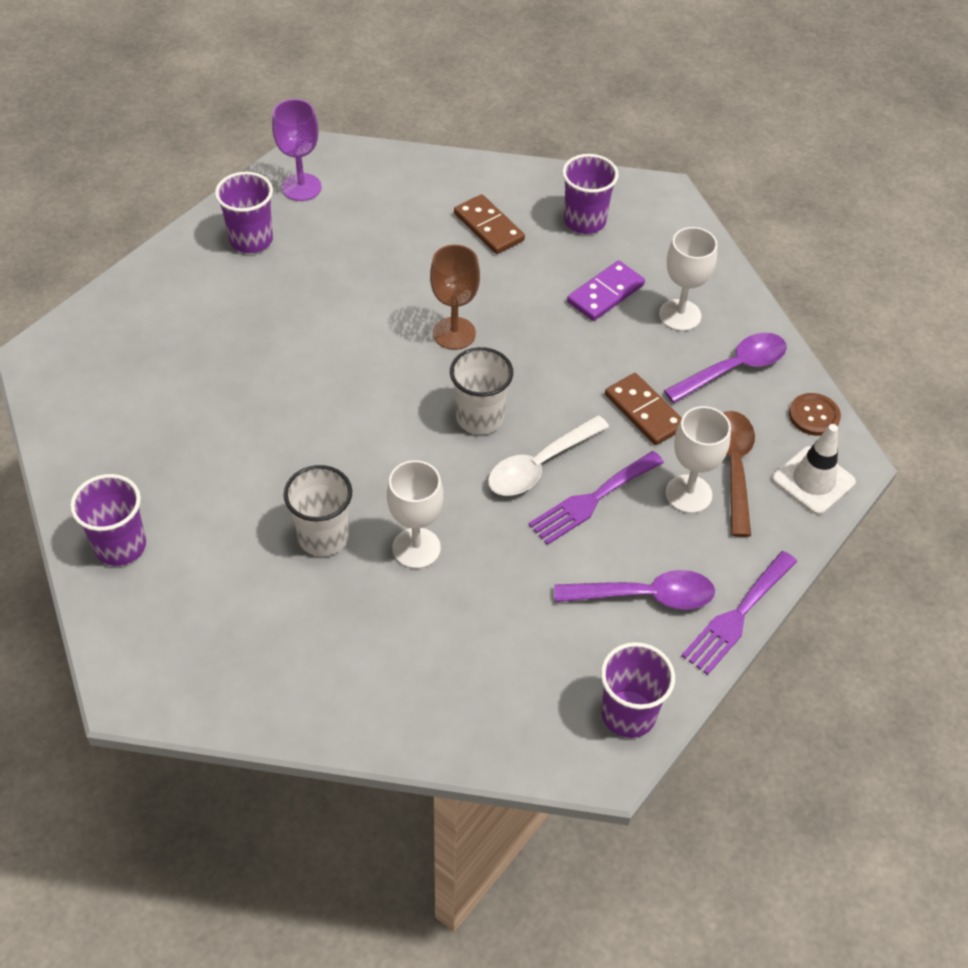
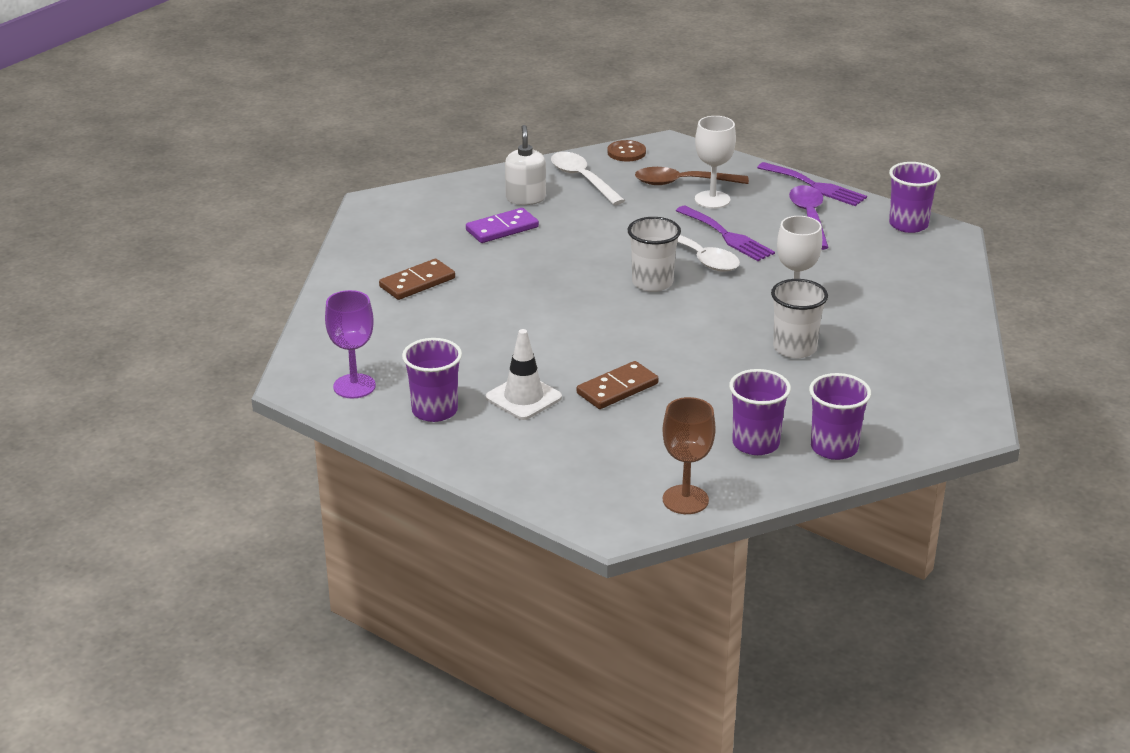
camera: 90 degrees left, 20 degrees down
brown goblet [430,245,480,350] -> brown goblet moved to [663,397,716,514]
purple cup [562,154,619,234] -> purple cup moved to [729,369,791,455]
purple domino [567,260,645,321] -> purple domino turned 75 degrees counterclockwise [466,208,539,243]
brown domino [605,373,682,445] -> brown domino moved to [577,361,659,409]
white goblet [659,227,717,331] -> white soap dispenser [505,125,546,205]
purple spoon [664,333,787,403] -> white spoon [551,152,625,205]
white traffic cone [772,424,856,515] -> white traffic cone moved to [486,329,562,420]

